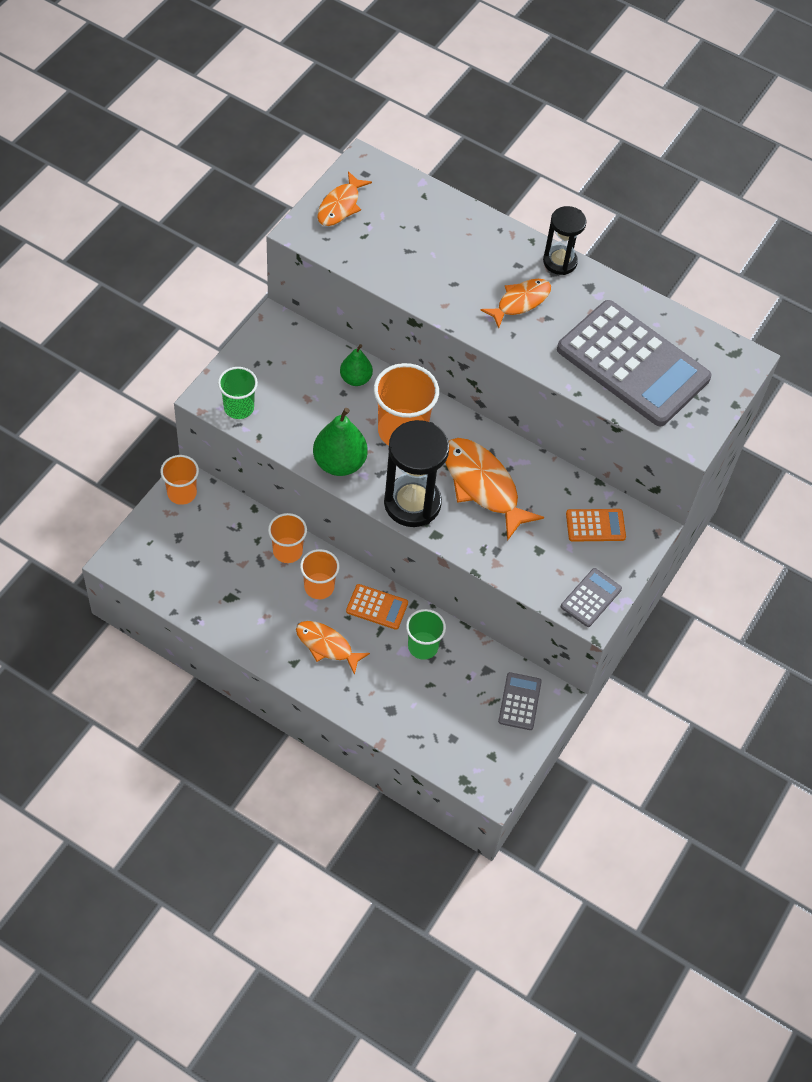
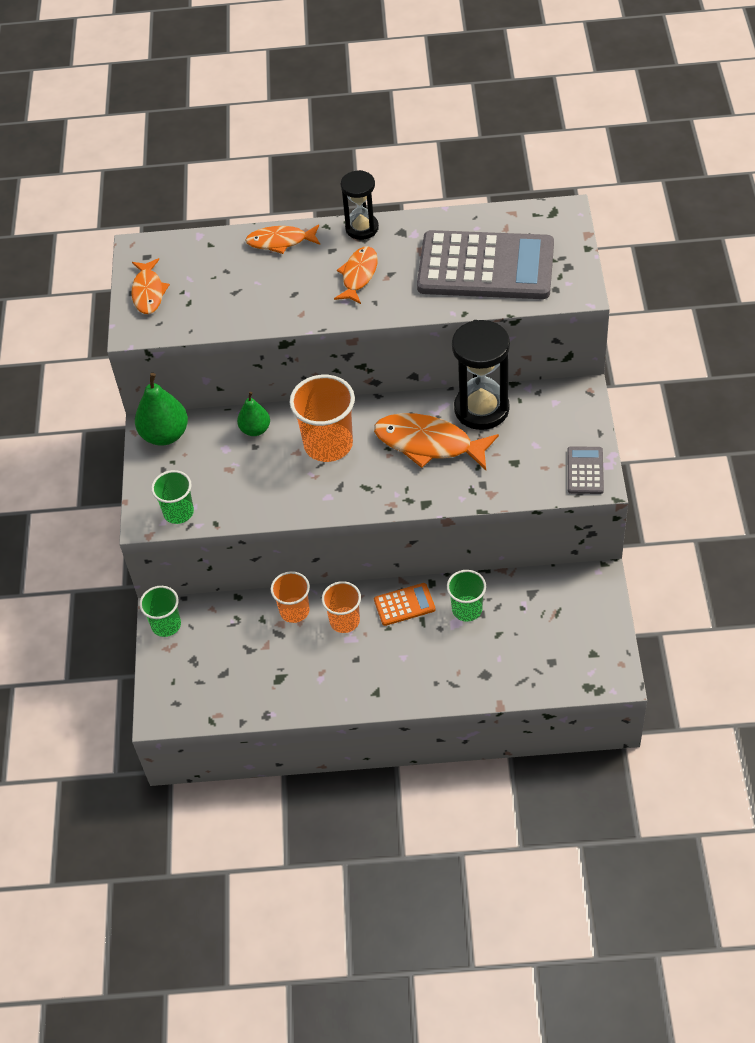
camera: 25 degrees left, 5 degrees down
orange cup [160,455,199,505] -> green cup [139,586,181,637]
orange fish [296,621,370,675] -> orange fish moved to [245,224,320,254]
green pear [313,408,368,476] -> green pear moved to [135,373,188,446]
black hourglass [384,420,449,527] -> black hourglass moved to [452,320,510,430]
grey calculator [498,672,542,730] -> none
orange calculator [566,509,626,542] -> none

